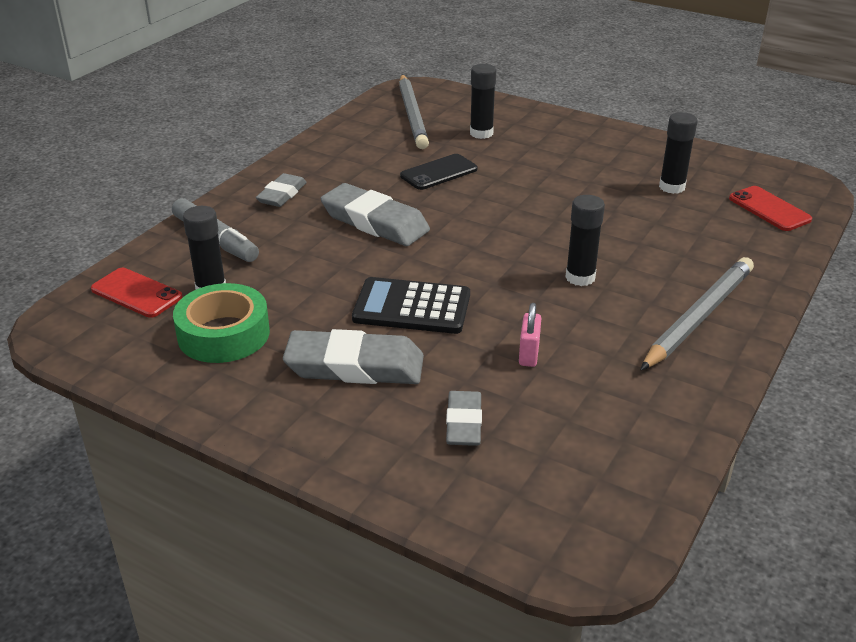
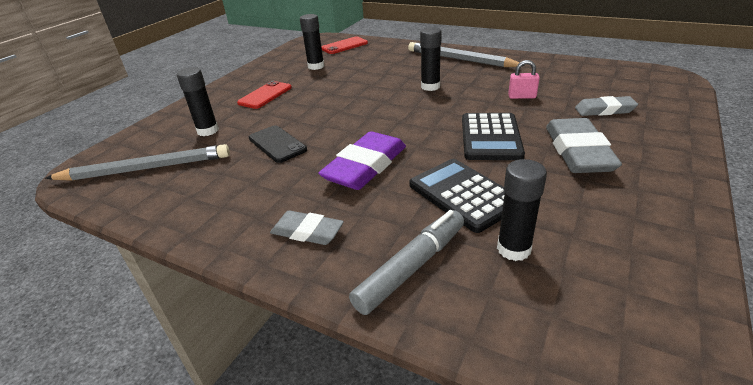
camera: 90 degrees left, 0 degrees up
red phone [91,268,183,318] -> red phone moved to [237,81,292,109]
green tape [173,283,270,363] -> none
grey eraser [320,183,430,246] -> purple eraser [318,131,406,190]
none -> black calculator [409,159,505,233]

